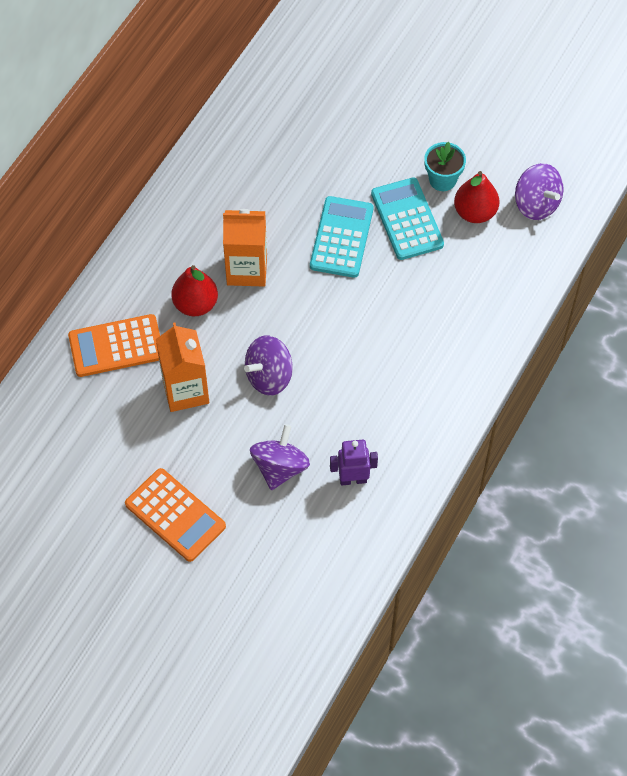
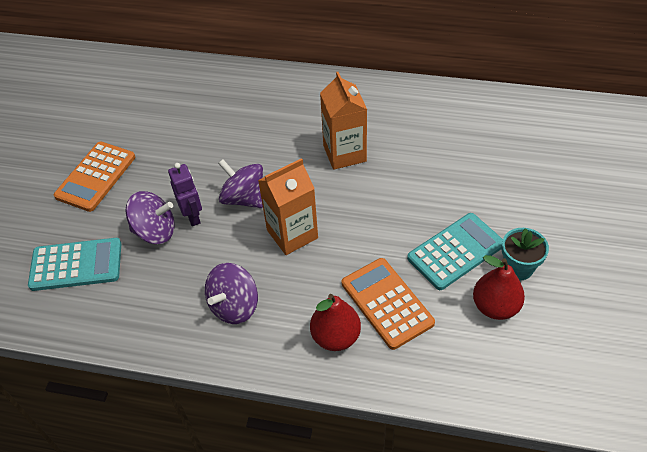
camera: 75 degrees right, 10 degrees down
orange calculator [68,314,160,377] -> orange calculator moved to [342,258,435,350]
orange carton [156,322,209,412] -> orange carton moved to [258,158,318,255]
red pear [171,265,218,316] -> red pear moved to [310,294,361,351]
turquoise calculator [310,196,374,278] -> turquoise calculator moved to [28,238,121,291]
purple robot [330,440,378,486] -> purple robot moved to [168,163,202,226]
purple spinning top [515,163,564,220] -> purple spinning top moved to [205,263,258,324]

